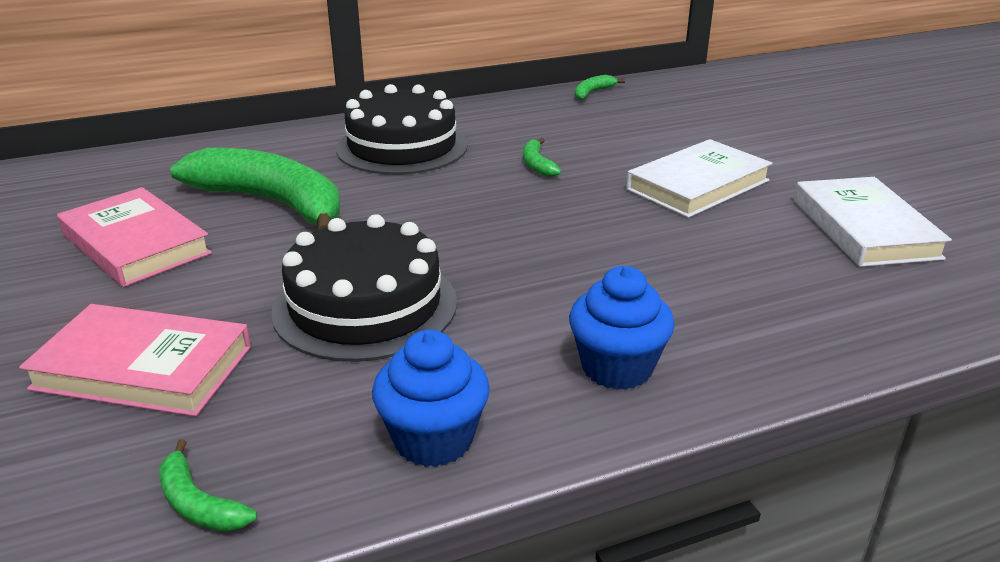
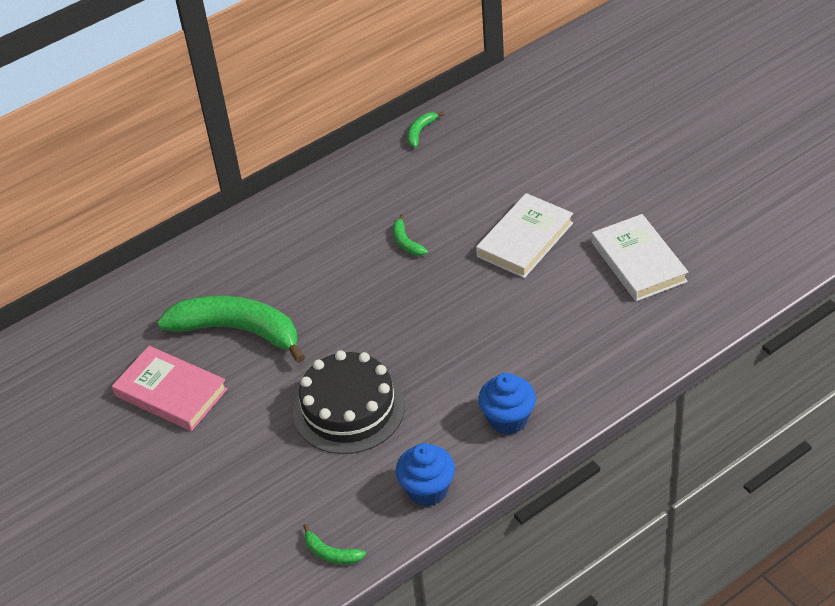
camera: 10 degrees left, 15 degrees up
pink book [19,304,251,417] -> none
black cake [336,84,468,175] -> none

